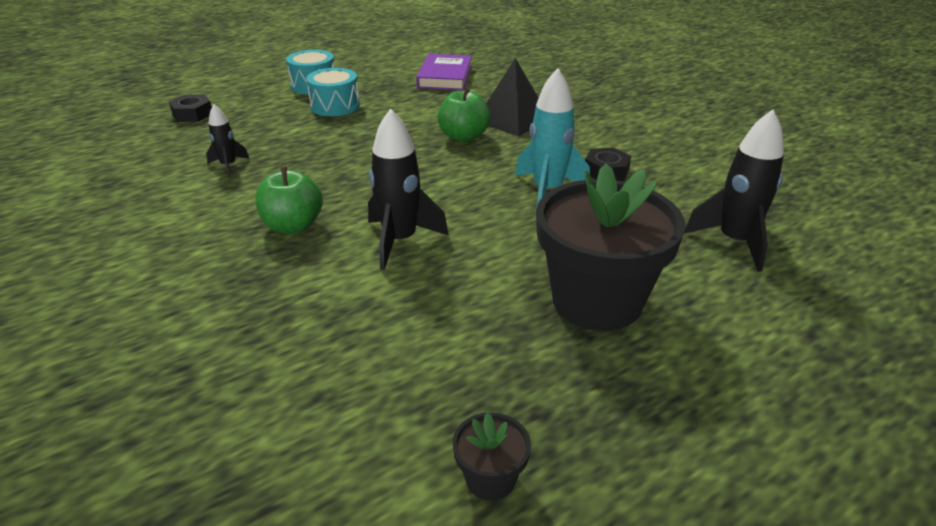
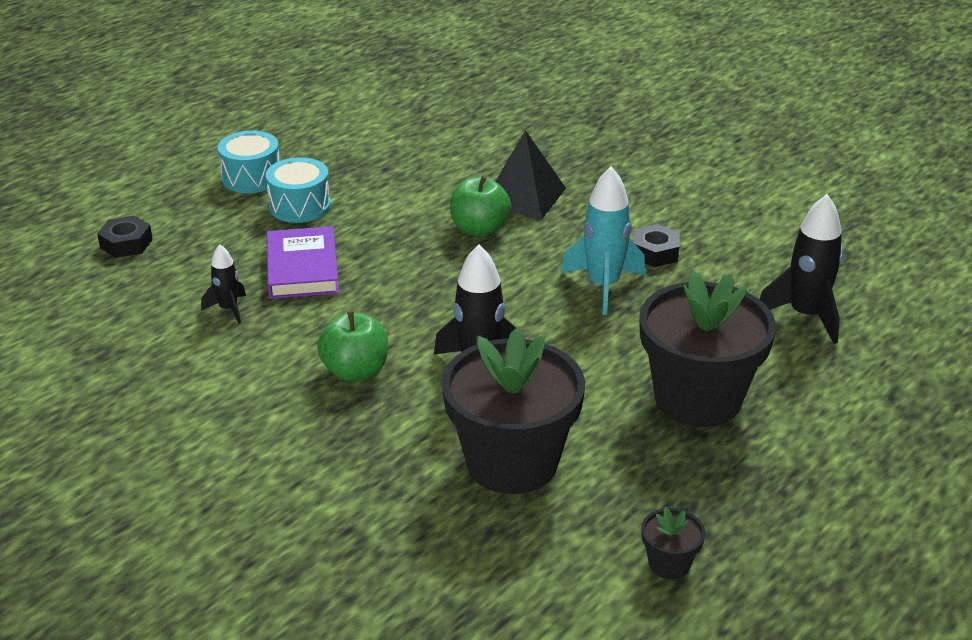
camera: 15 degrees left, 0 degrees up
purple book [416,54,472,91] -> purple book moved to [267,226,339,299]
none -> black flower pot [441,327,585,494]

